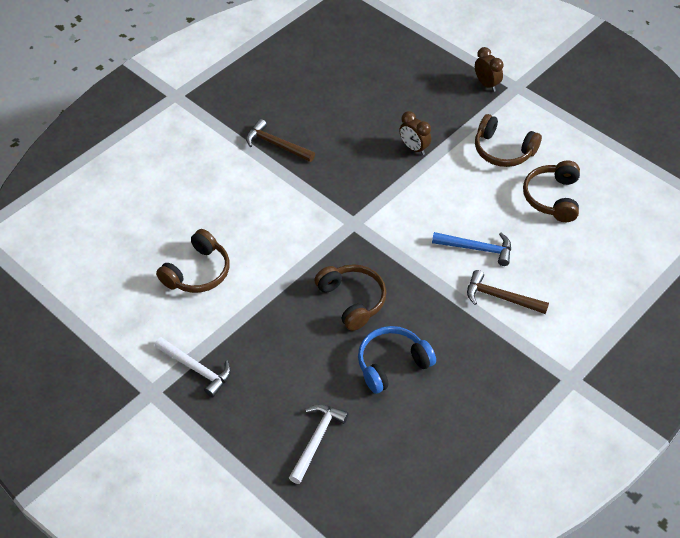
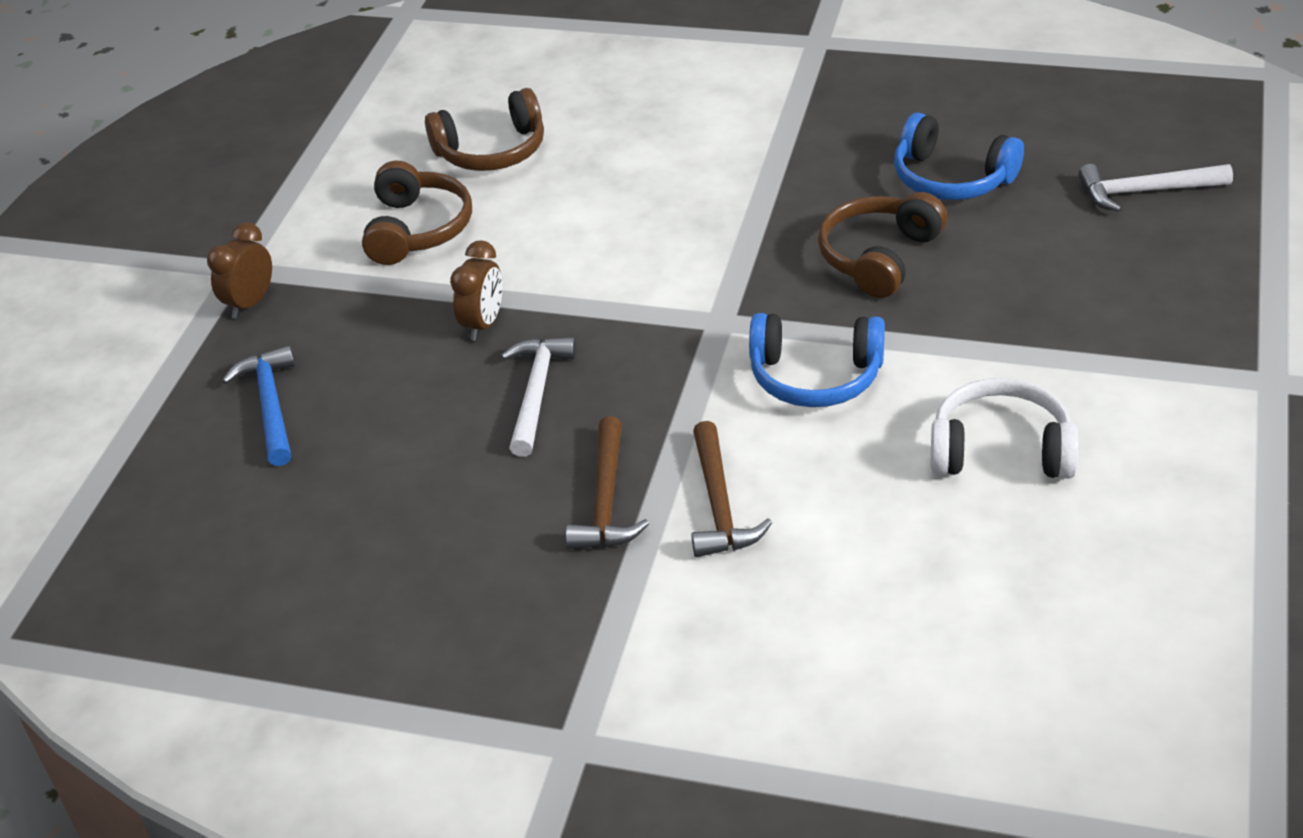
camera: 115 degrees left, 10 degrees down
white hammer [155,337,231,397] -> white hammer moved to [501,337,577,457]
brown headphones [156,229,230,293] -> white headphones [931,378,1079,479]
blue hammer [432,232,511,266] -> blue hammer moved to [222,345,295,466]
brown hammer [467,270,549,314] -> brown hammer moved to [691,421,772,557]
none -> blue headphones [749,313,885,407]

